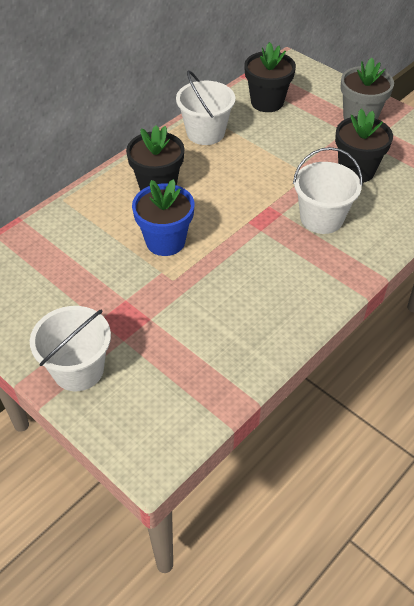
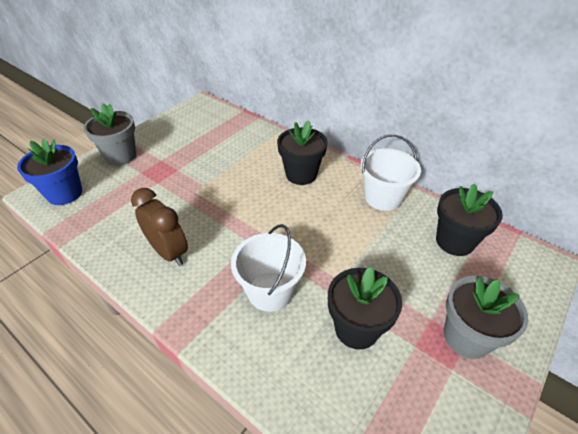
camera: 85 degrees right, 5 degrees down
white bucket [30,306,111,391] -> grey flower pot [84,103,136,166]
blue flower pot [132,179,194,256] -> blue flower pot moved to [17,138,82,205]
none -> brown clock [131,188,188,266]

